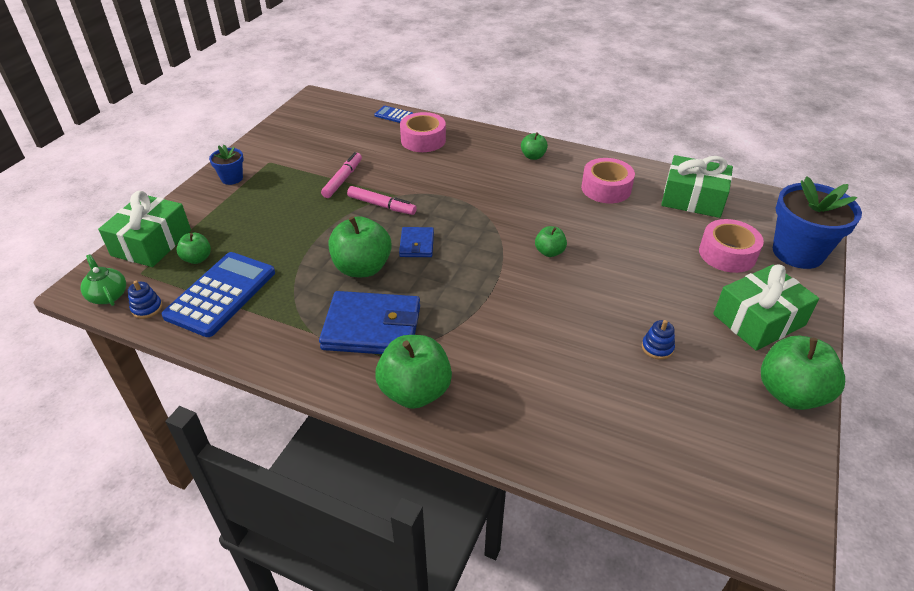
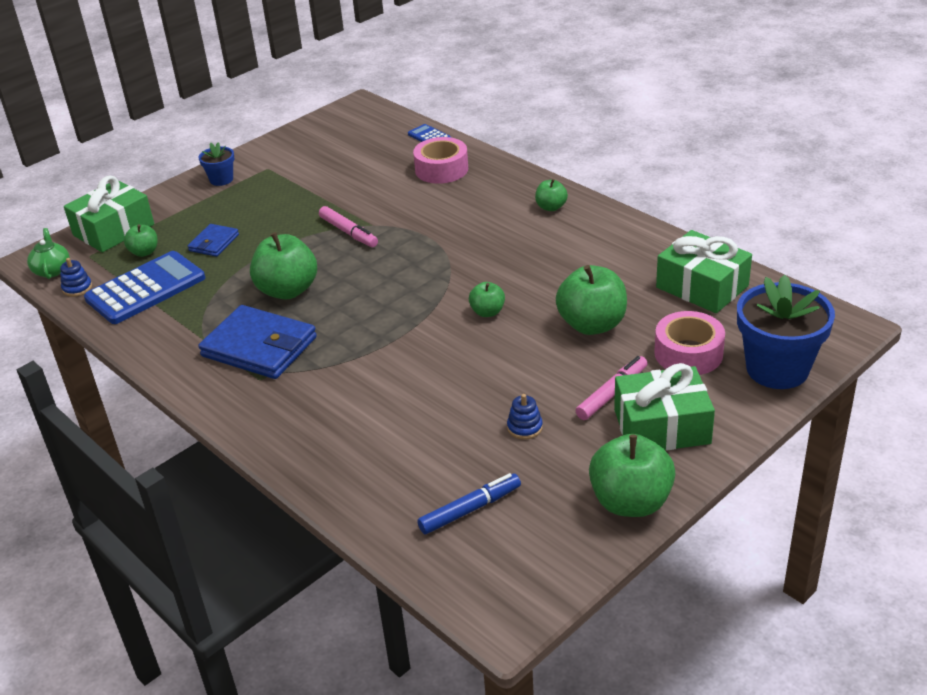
camera: 25 degrees right, 5 degrees down
pink marker [321,152,362,198] -> pink marker moved to [575,356,648,420]
green apple [375,335,452,409] -> green apple moved to [556,265,627,335]
blue wallet [399,227,434,257] -> blue wallet moved to [188,224,239,257]
pink tape [581,158,635,203] -> none
none -> blue marker [417,473,521,534]

